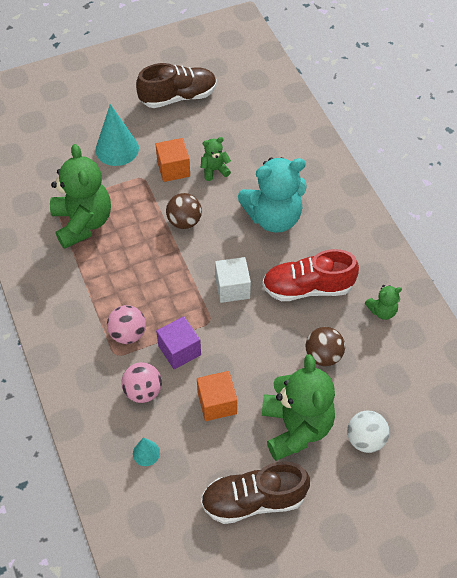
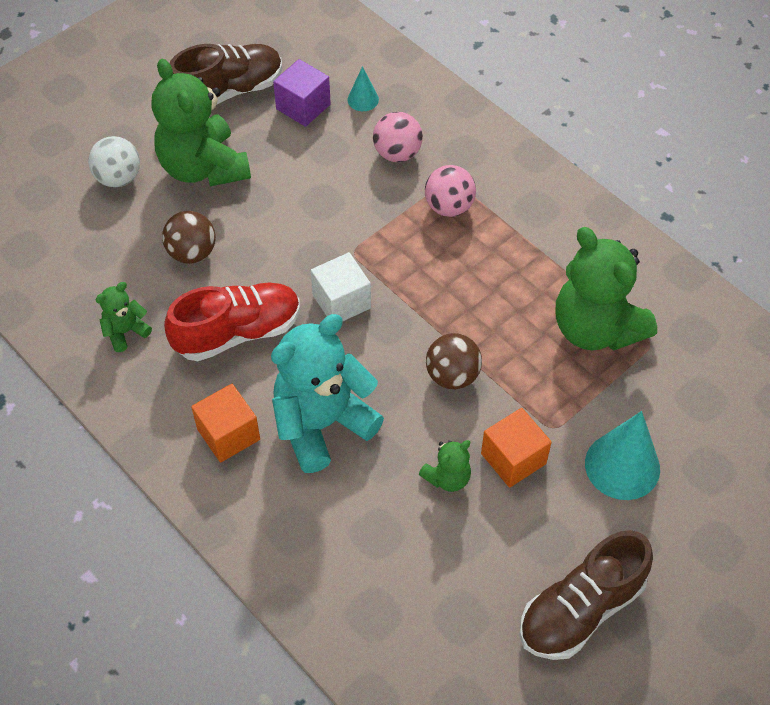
camera: 160 degrees right, 0 degrees up
purple cube [156,316,201,369] -> purple cube moved to [273,59,331,127]
orange cube [197,371,237,421] -> orange cube moved to [191,384,260,463]

